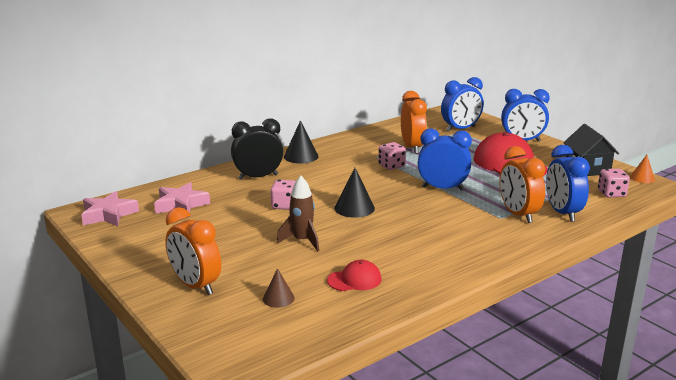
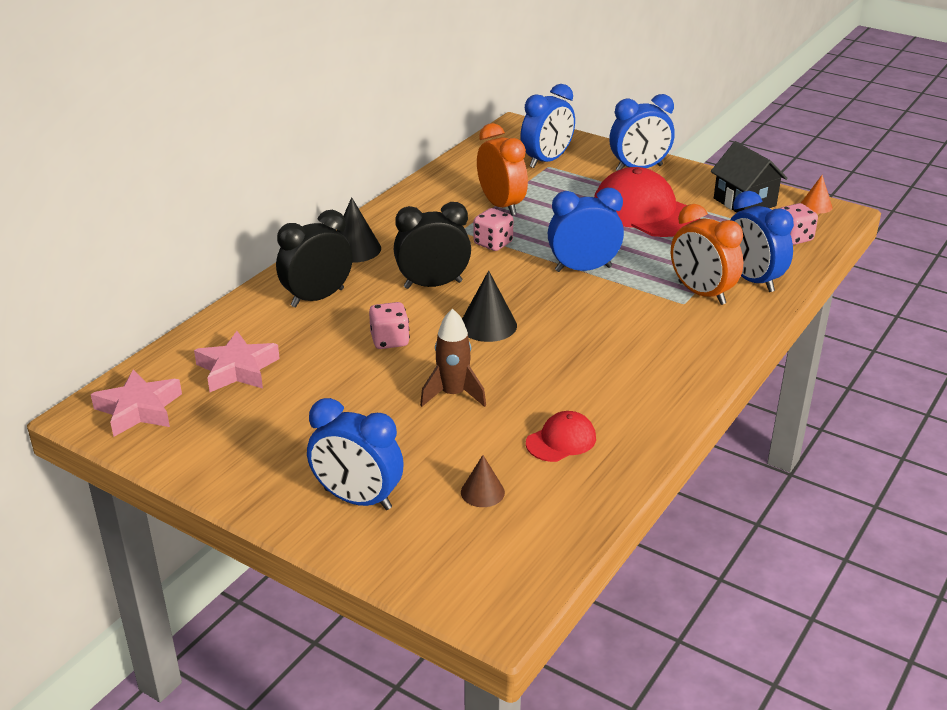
camera: 20 degrees left, 10 degrees up
orange clock [165,207,221,295] -> blue clock [307,398,404,510]
none -> black clock [394,202,471,289]

